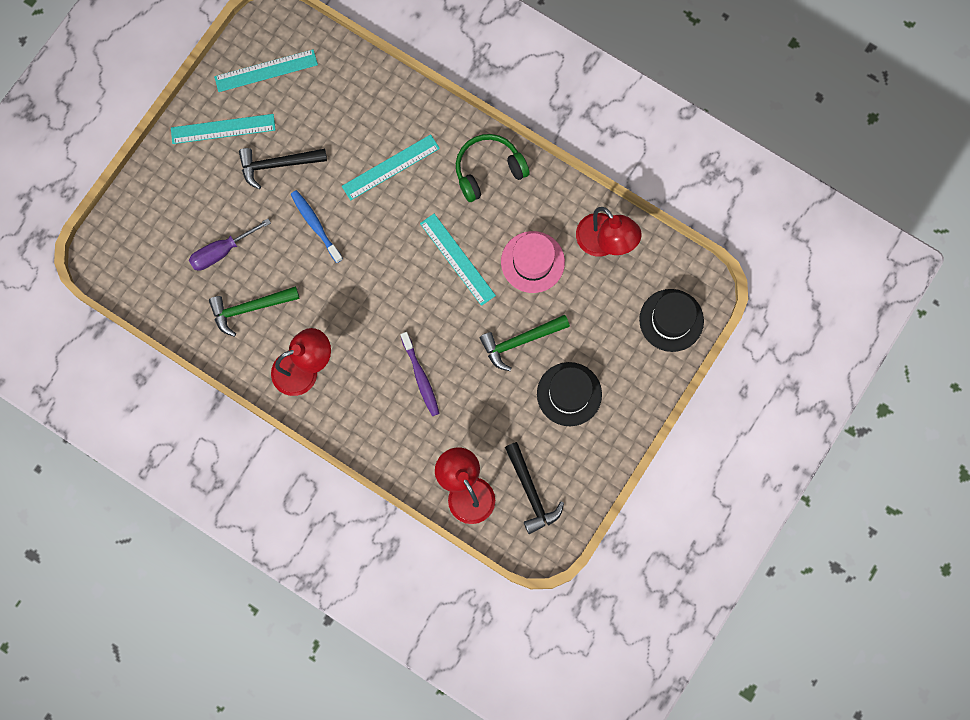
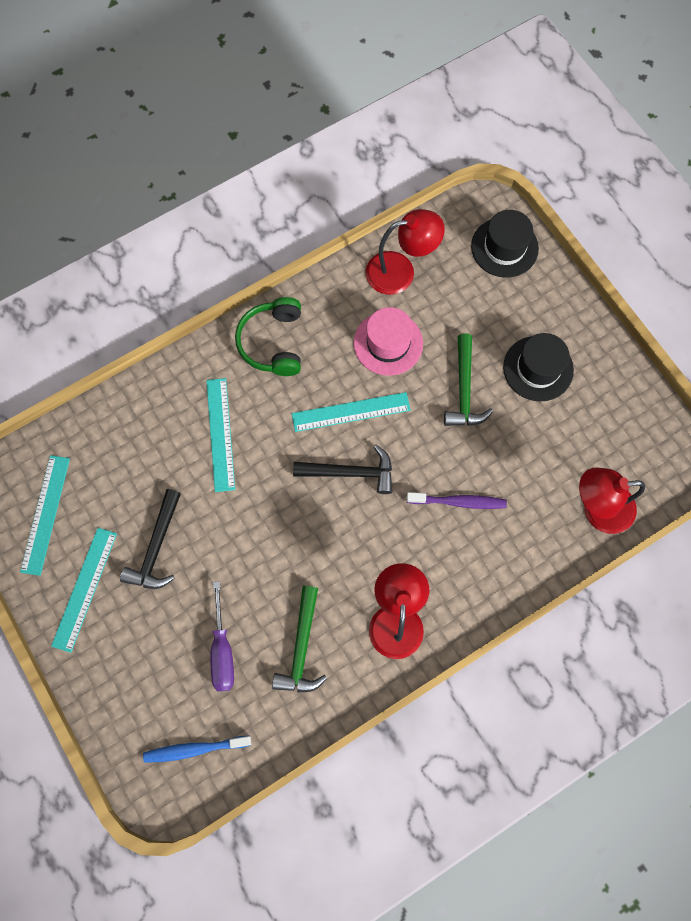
camera: 65 degrees left, 5 degrees down
blue toothbrush [290,190,343,263] -> blue toothbrush moved to [143,736,251,763]
black hammer [505,442,564,534] -> black hammer moved to [293,445,392,494]

